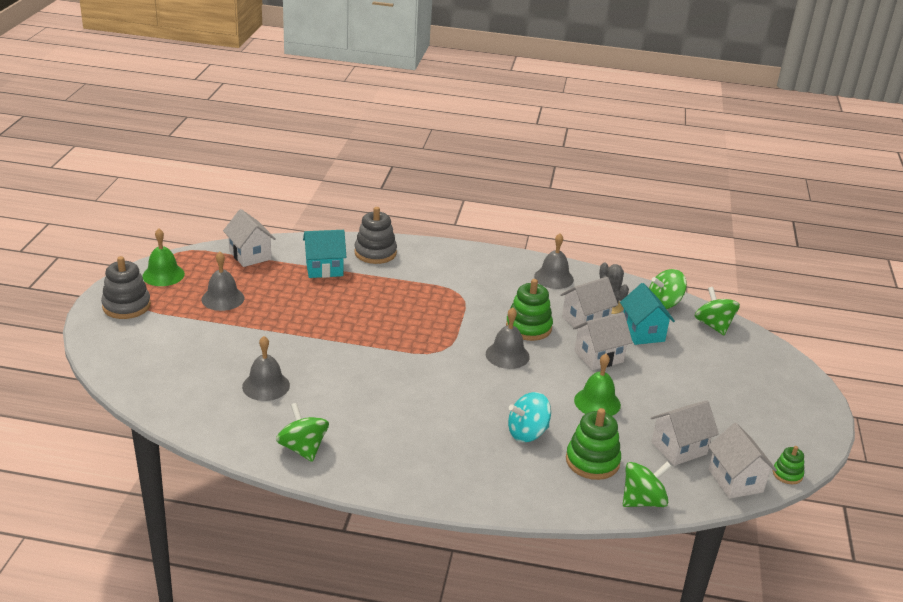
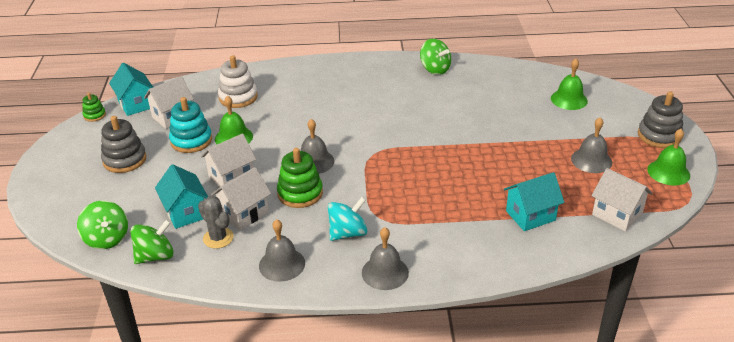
camera: 170 degrees right, 5 degrees up
grey bell [242,336,290,401] -> grey bell moved to [362,227,409,290]
grey stacking toy [354,207,397,264] -> grey stacking toy moved to [101,116,147,173]
turquoise spinning top [508,392,551,442] -> turquoise spinning top moved to [328,197,367,241]
green stacking toy [566,408,621,480] -> white stacking toy [218,55,258,108]
green spinning top [623,462,672,507] -> none
white house [708,423,777,499] -> turquoise house [109,63,153,116]
none -> turquoise stacking toy [169,97,212,153]
none -> green bell [551,59,588,110]

